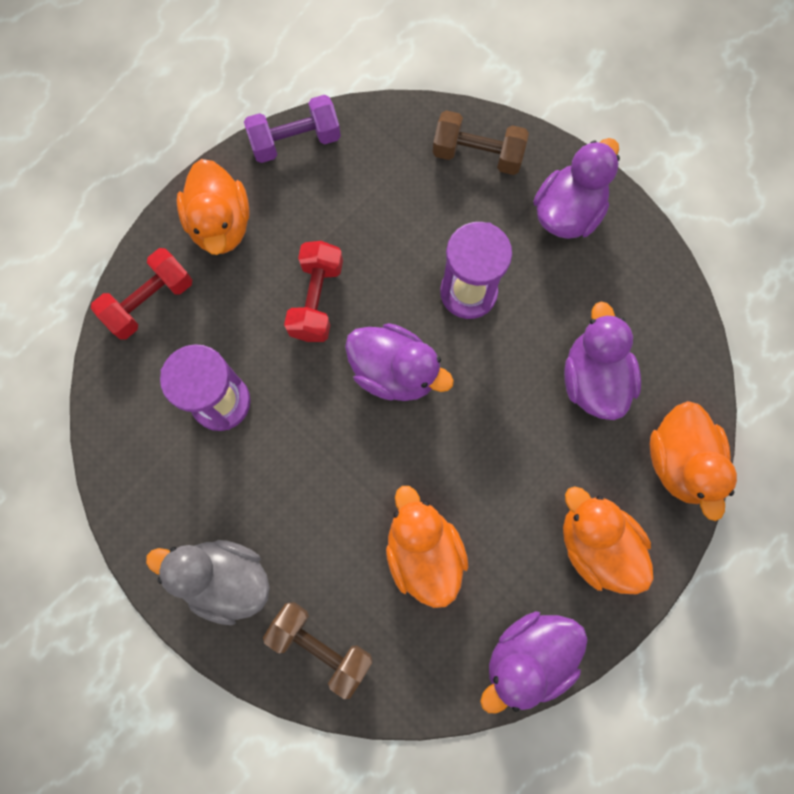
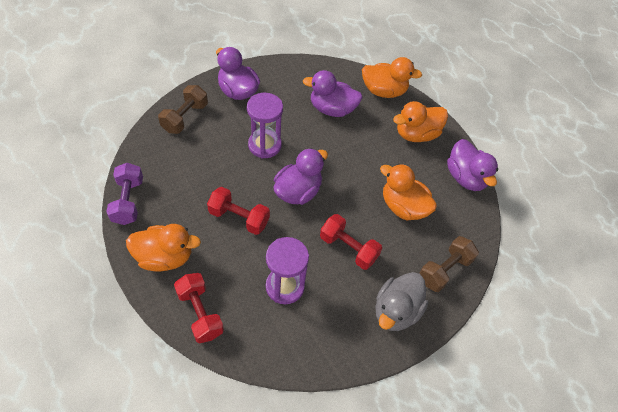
camera: 80 degrees left, 20 degrees down
orange duck [386,486,469,608] -> orange duck turned 45 degrees clockwise [380,164,437,221]
none -> red dumbbell [320,214,382,270]

